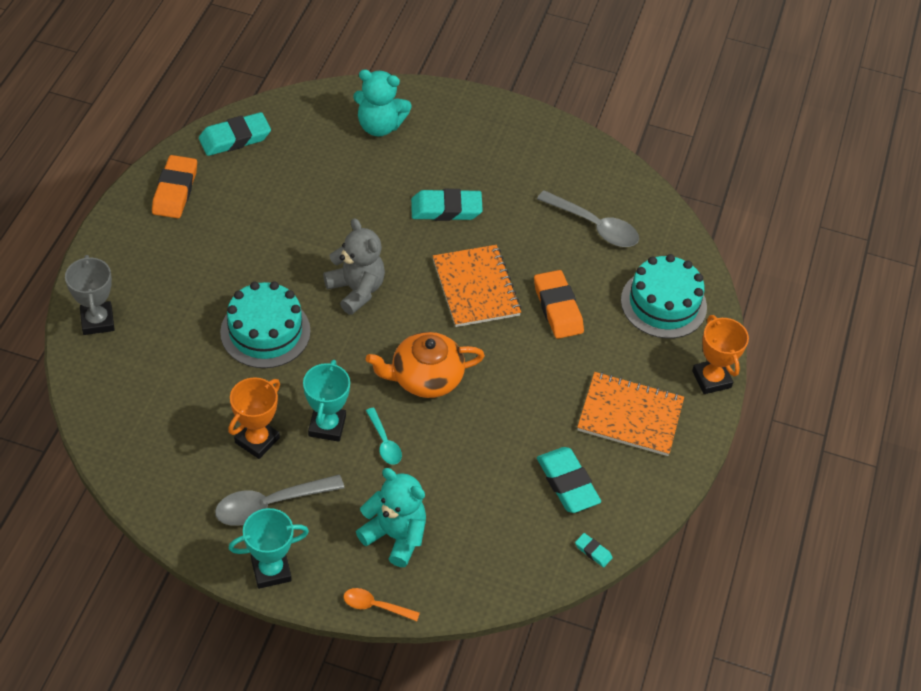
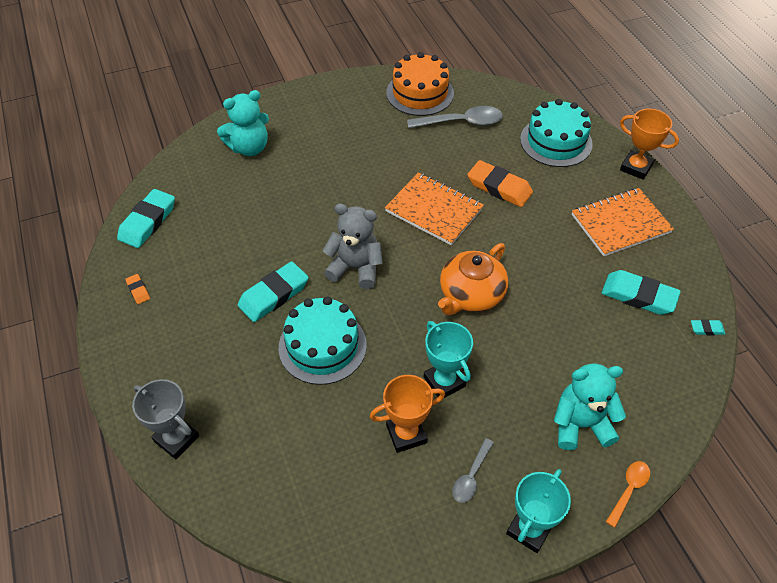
camera: 35 degrees left, 0 degrees up
orange eraser [152,155,197,218] -> orange eraser [125,274,150,304], size x0.46
grey spoon [215,475,344,526] -> grey spoon [452,438,494,503], size x0.57
orange trophy [228,377,280,459] -> orange trophy turned 75 degrees clockwise [370,375,445,453]
orange spoon [344,588,420,621] -> orange spoon turned 150 degrees clockwise [606,461,650,528]
turquoise spoon [366,407,402,465] -> none
turquoise eraser [411,189,483,221] -> turquoise eraser moved to [238,261,309,322]
none -> orange cake [386,52,454,116]

